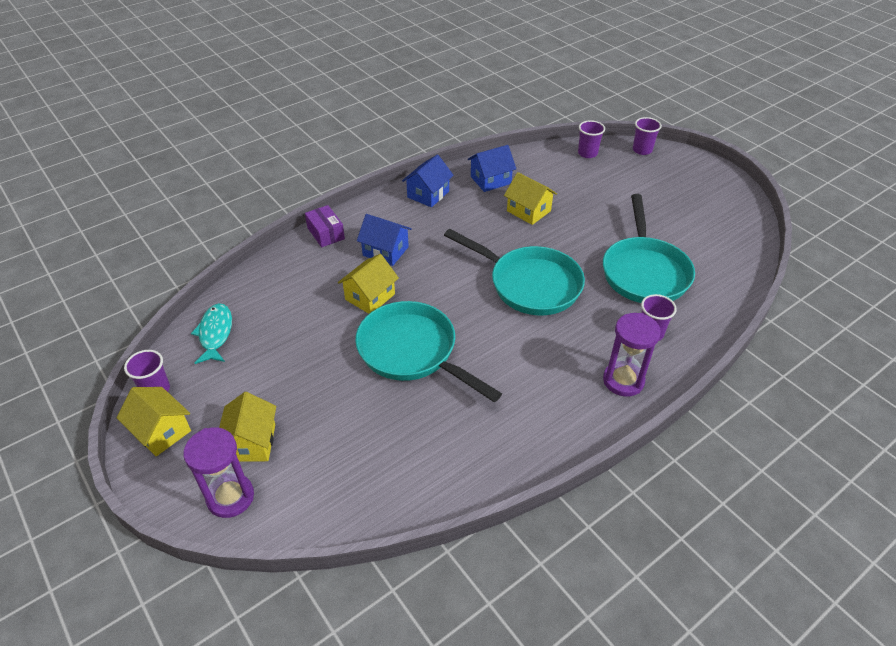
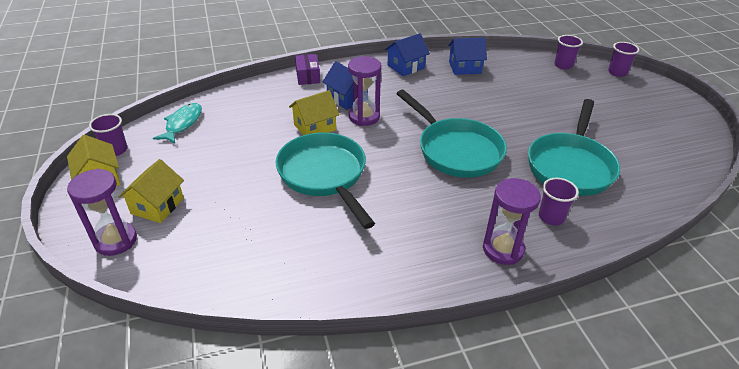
camera: 20 degrees right, 5 degrees down
yellow house [504,172,557,225] -> none
none -> purple hourglass [348,56,382,126]

